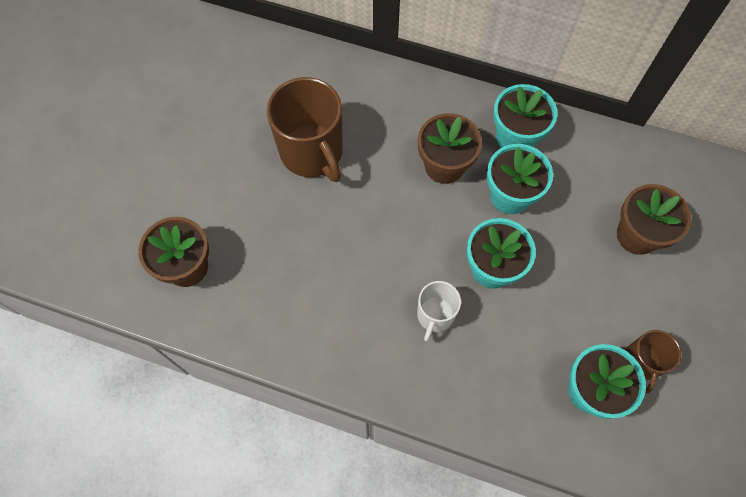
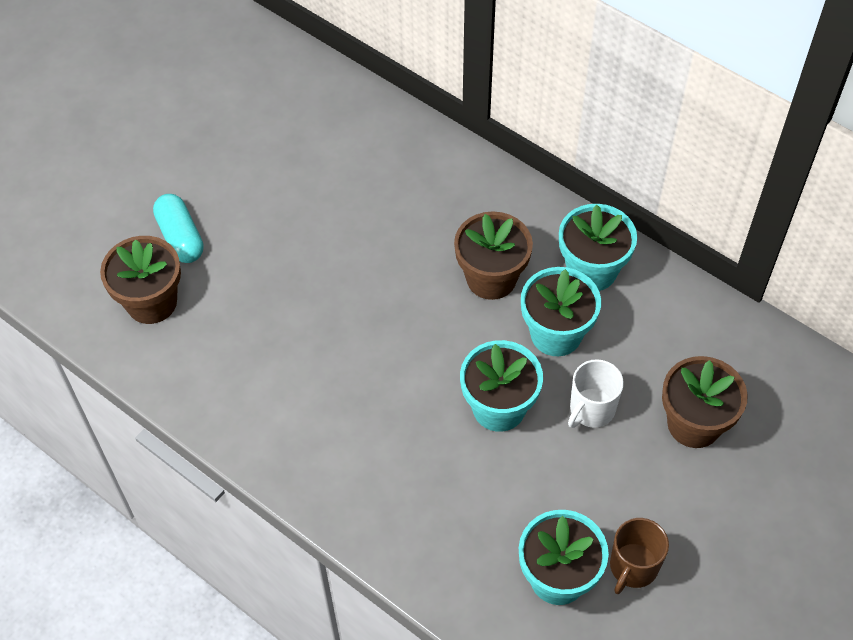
camera: 20 degrees right, 10 degrees down
brown mug [267,77,343,182] -> none
white mug [417,281,461,342] -> white mug moved to [568,359,624,428]
none -> turquoise capsule [153,194,204,263]

